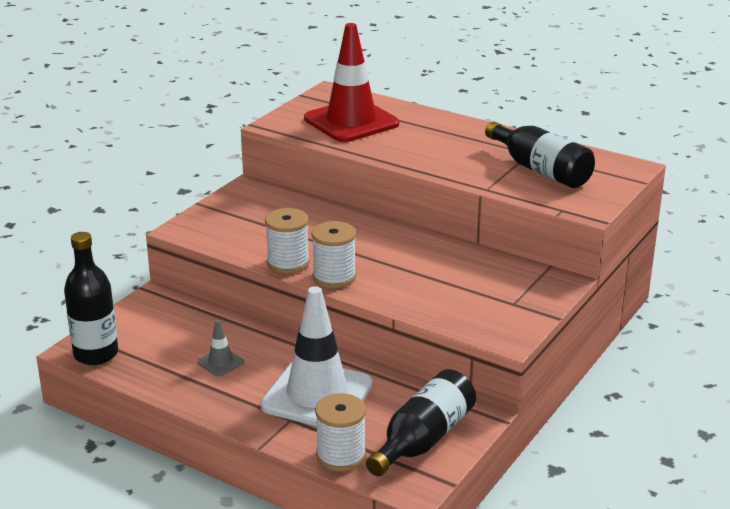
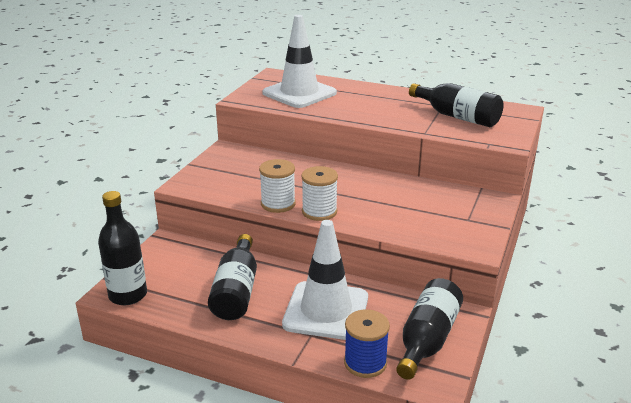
camera: 10 degrees left, 0 degrees up
grey traffic cone [197,320,244,376] -> black bottle [208,234,257,320]
red traffic cone [304,23,399,142] -> white traffic cone [262,15,337,108]
white spool [315,393,366,472] -> blue spool [344,309,390,378]

